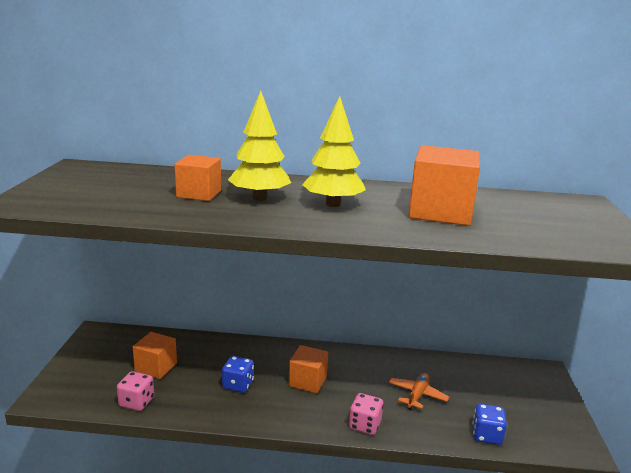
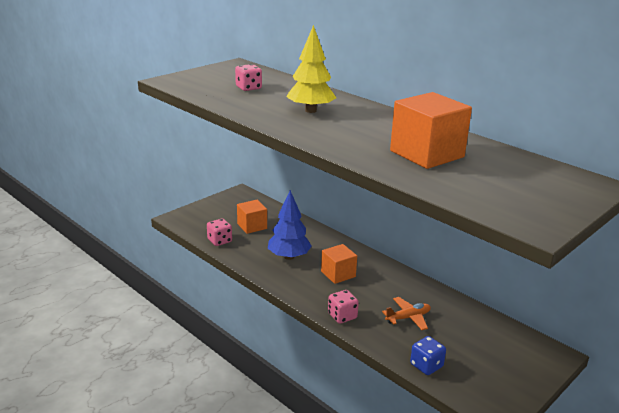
camera: 40 degrees right, 5 degrees up
orange cube [175,155,221,201] -> none
blue dice [222,356,254,393] -> blue tree [268,190,312,260]
yellow tree [302,96,366,207] -> none
none -> pink dice [235,64,262,91]

